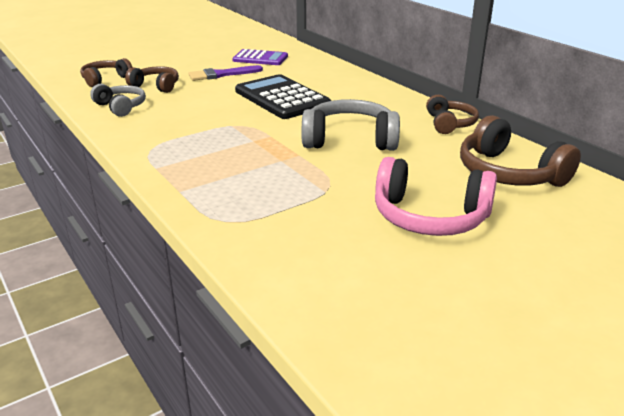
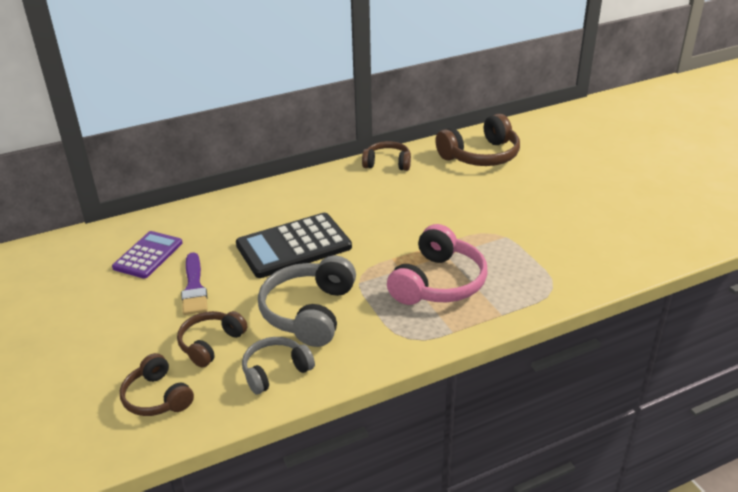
camera: 80 degrees left, 5 degrees up
grey headphones [301,99,400,151] -> grey headphones moved to [258,256,356,347]
pink headphones [375,157,497,236] -> pink headphones moved to [387,224,488,305]

